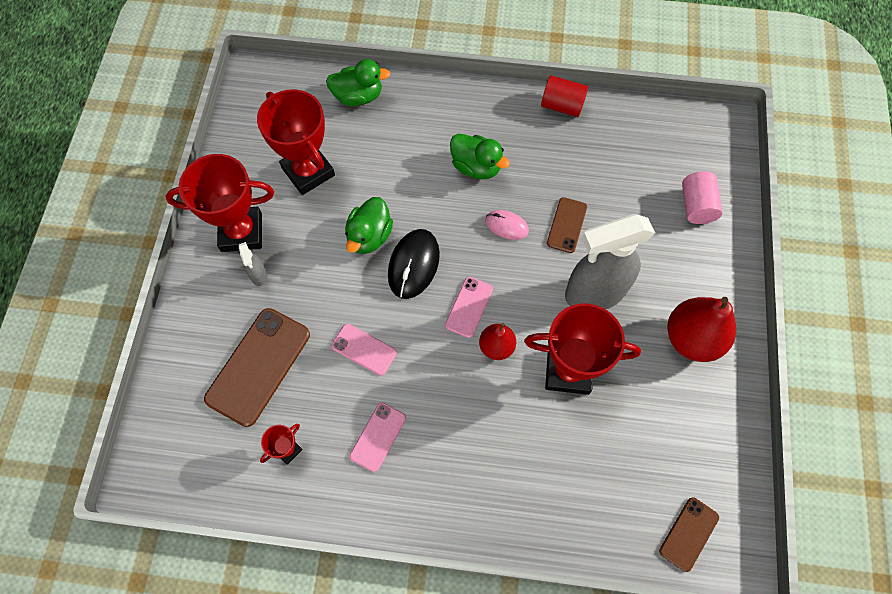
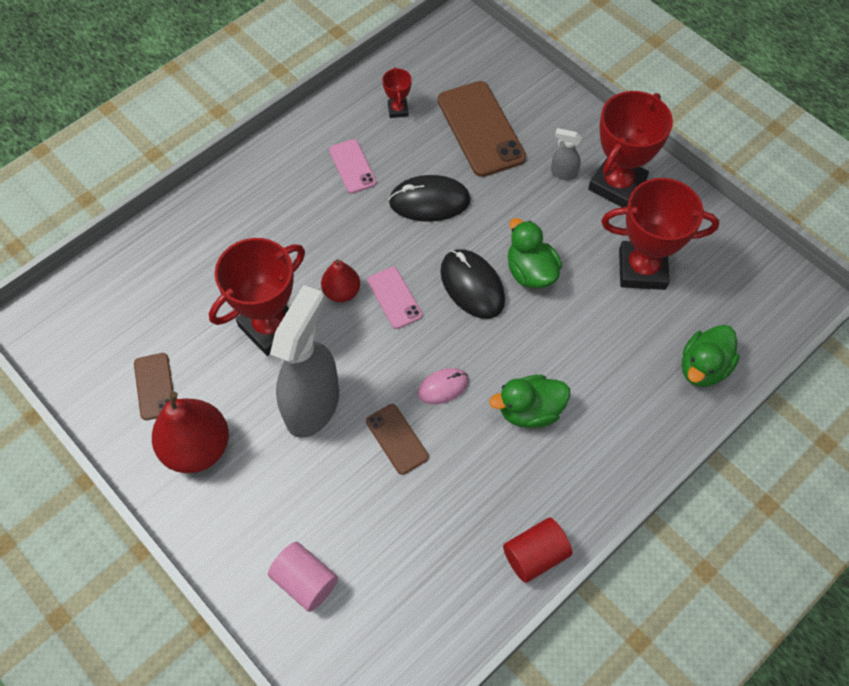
camera: 130 degrees right, 5 degrees down
pink phone [331,324,397,376] -> black mouse [388,175,471,222]
brown phone [659,497,719,572] -> brown phone moved to [134,353,174,420]

